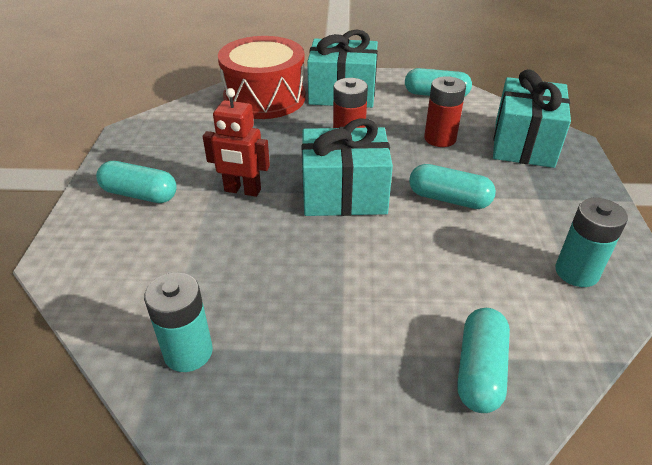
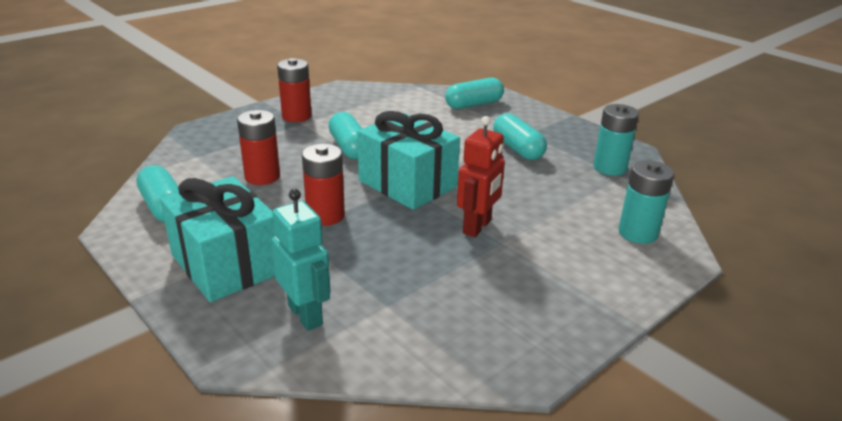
camera: 135 degrees left, 10 degrees down
turquoise capsule [96,161,177,203] -> turquoise capsule moved to [493,113,547,160]
red robot [203,88,270,197] -> red robot turned 60 degrees clockwise [457,116,505,237]
red drum [218,36,306,119] -> turquoise robot [271,189,331,331]
turquoise gift [493,69,571,168] -> none
turquoise battery [555,198,628,287] -> turquoise battery moved to [618,160,674,244]
none -> red battery [277,58,312,122]

